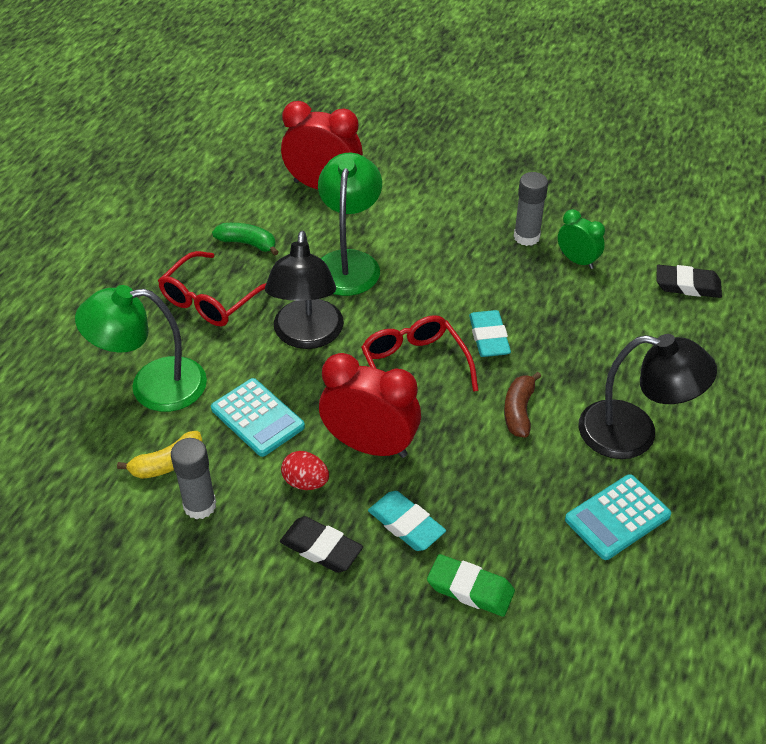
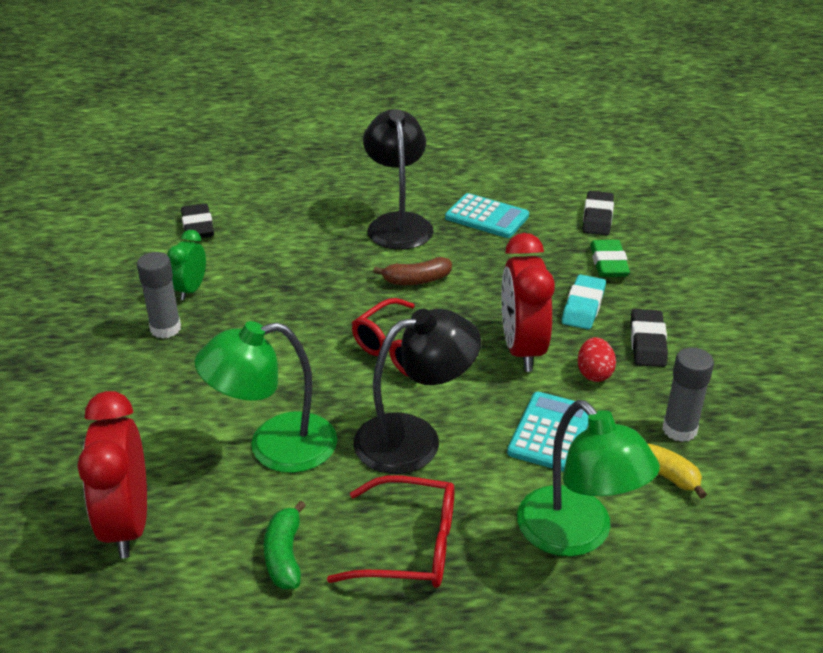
camera: 115 degrees left, 10 degrees down
turquoise eraser [469,310,511,357] -> none
none -> black eraser [583,191,614,235]

